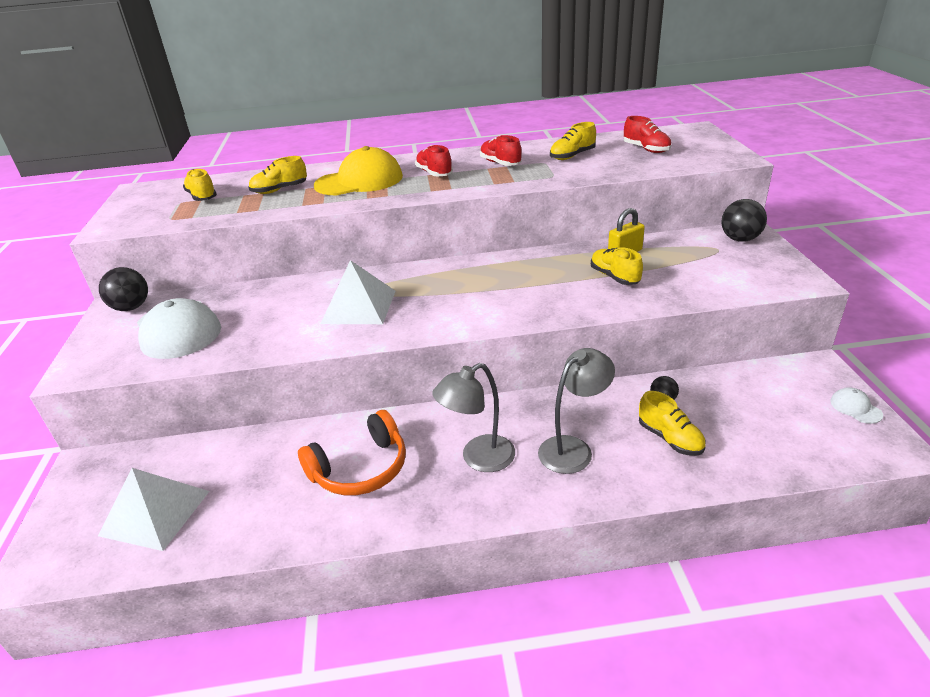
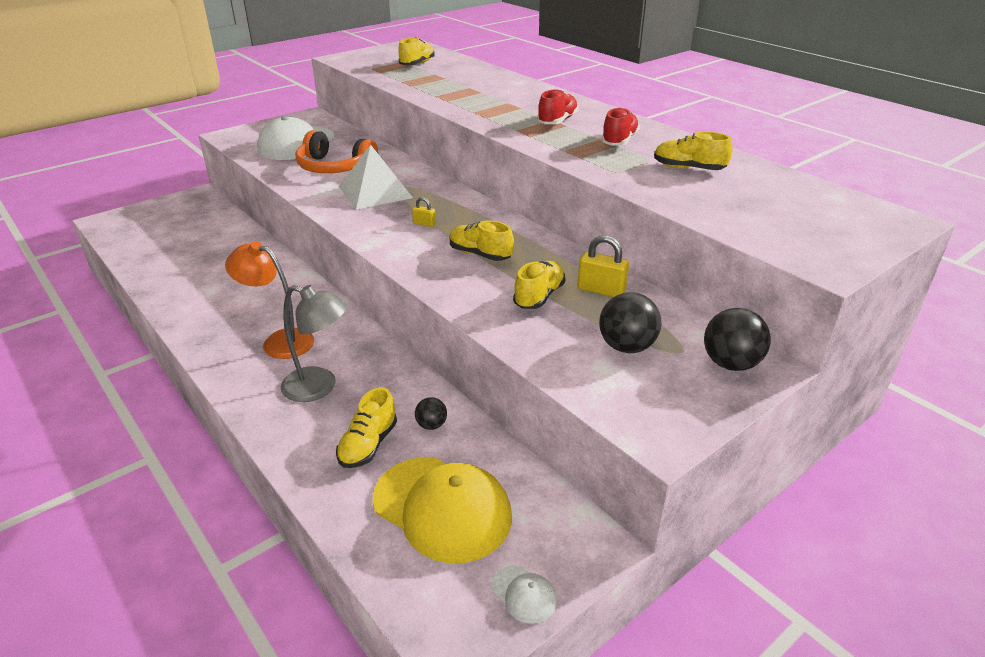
camera: 55 degrees right, 0 degrees up
white pyramid [98,468,210,551] -> none
black ball [99,267,148,311] -> black ball moved to [599,292,662,353]
yellow shoe [248,156,307,194] -> yellow shoe moved to [450,220,514,261]
orange headphones [298,410,406,495] -> orange headphones moved to [296,130,378,173]
yellow cap [314,146,403,196] -> yellow cap moved to [373,457,512,563]
grey lamp [433,363,515,472] -> orange lamp [225,241,314,359]
red shoe [624,116,671,153] -> none
white cap [830,387,883,424] -> white cap turned 105 degrees clockwise [491,565,557,624]
none -> yellow padlock [412,197,436,227]

